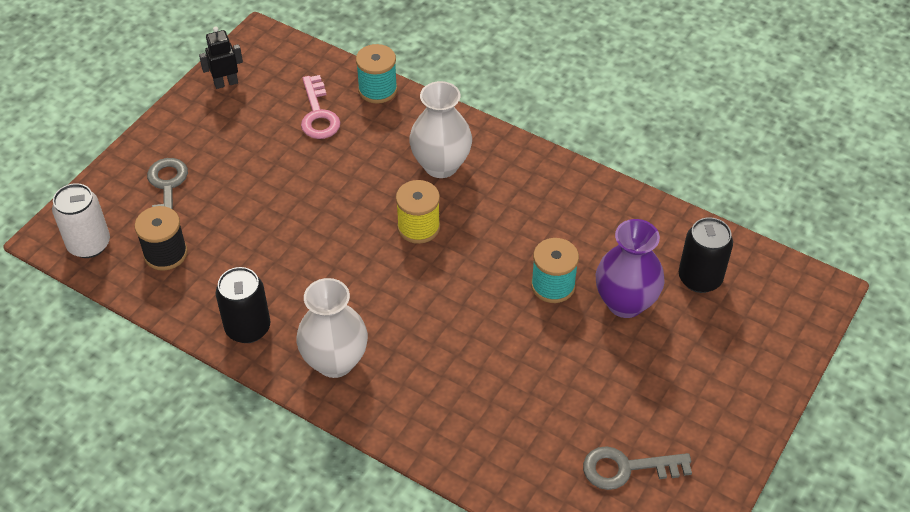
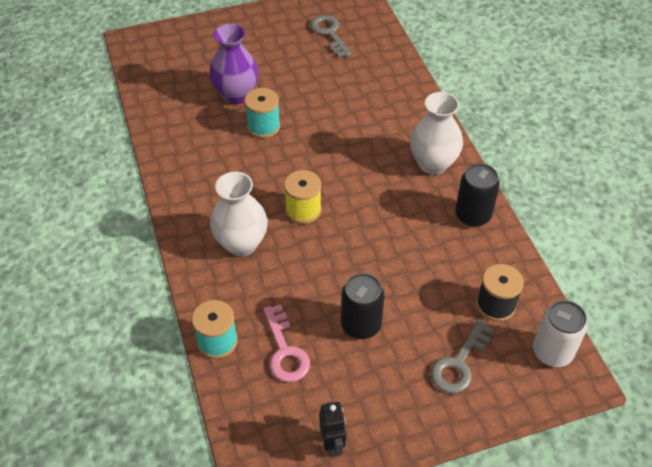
camera: 140 degrees left, 0 degrees up
black robot [199,26,243,89] -> black robot turned 120 degrees counterclockwise [319,402,346,457]
pink key [301,75,341,139] -> pink key turned 135 degrees clockwise [263,304,310,382]
grey key [583,446,692,490] -> grey key turned 150 degrees counterclockwise [310,15,352,58]
black can [679,217,733,293] -> black can moved to [341,273,384,339]

